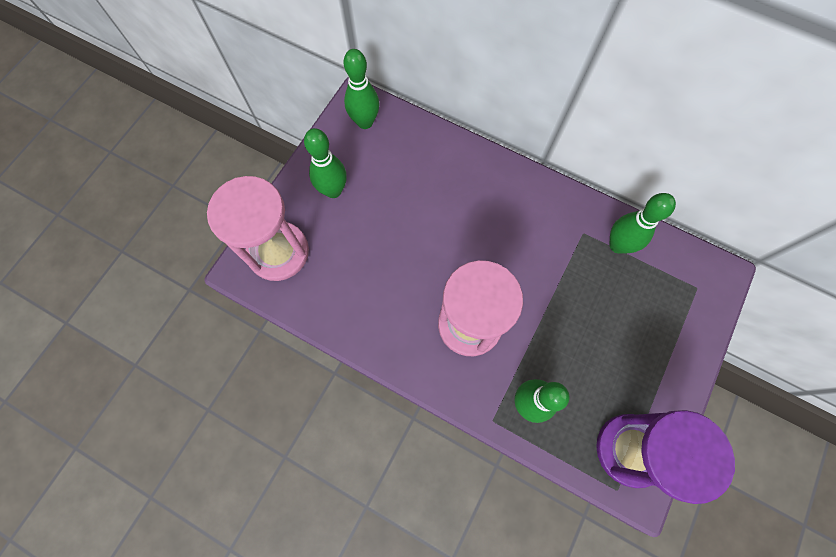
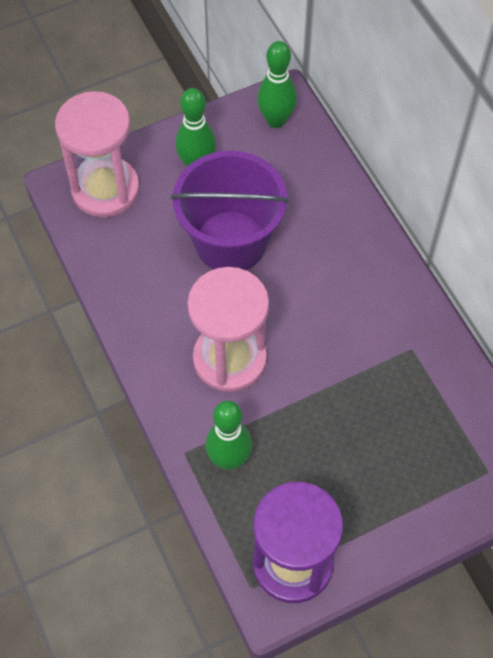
camera: 35 degrees right, 10 degrees down
green bowling pin [609,193,676,254] -> none
none -> purple bucket [171,151,289,270]

